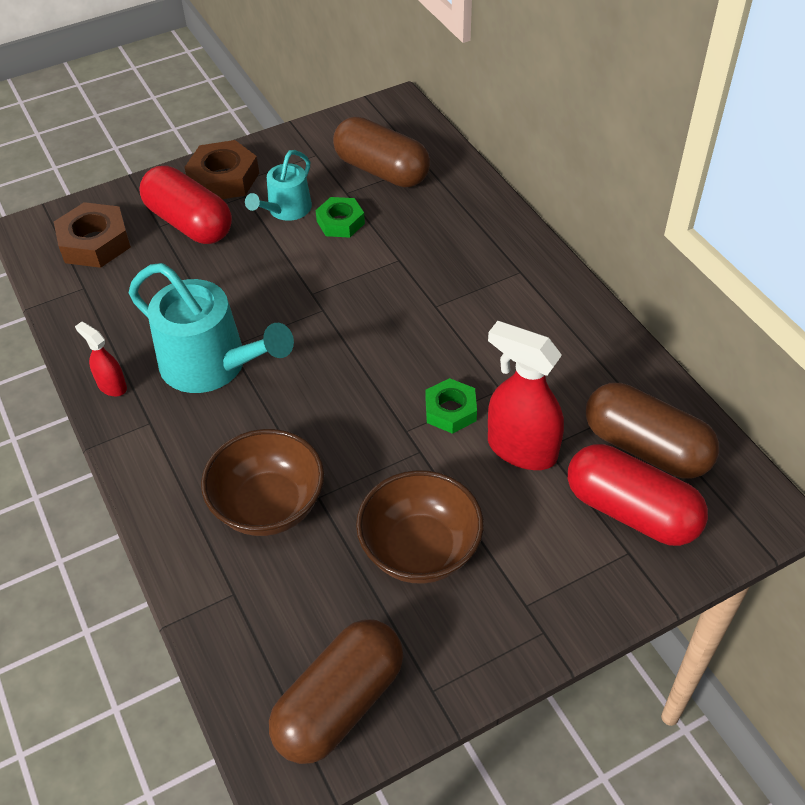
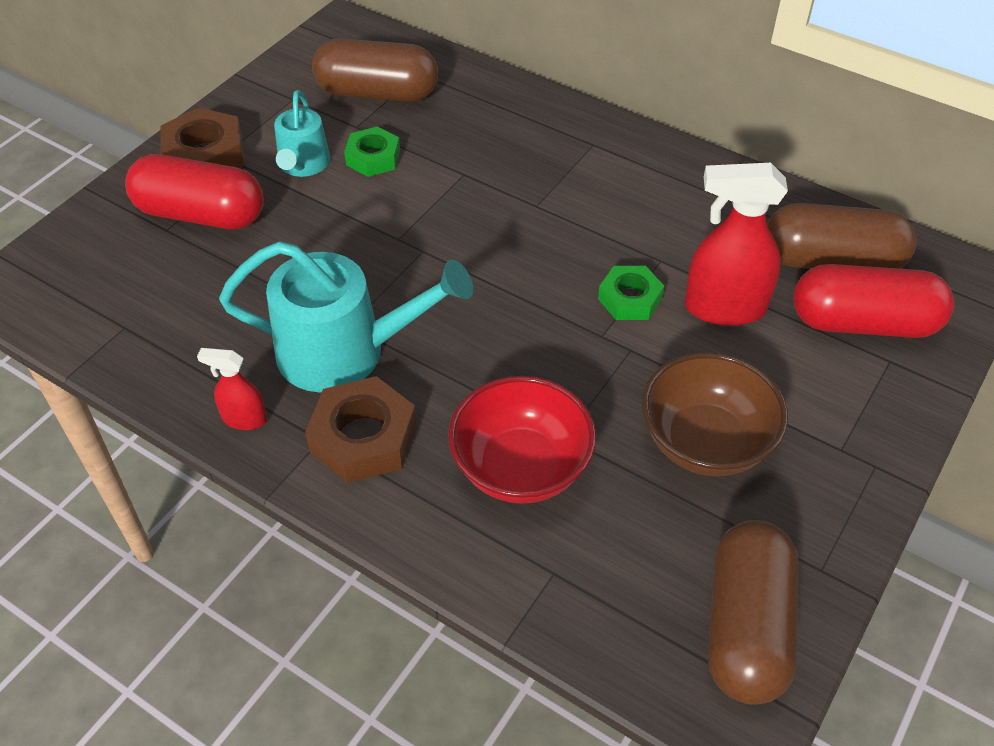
camera: 30 degrees left, 0 degrees up
brown nut [54,202,131,268] -> brown nut moved to [305,376,416,483]
brown bowl [201,429,324,536] -> red bowl [448,376,596,504]

